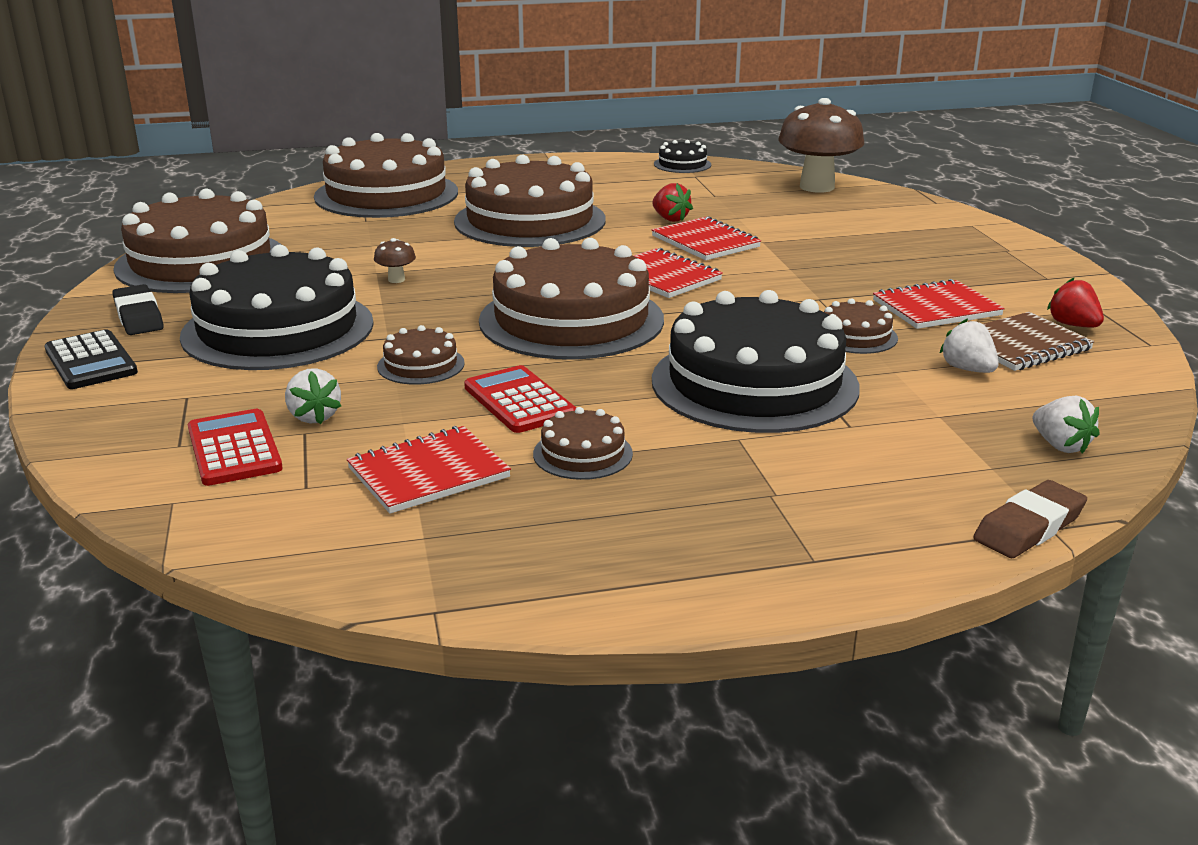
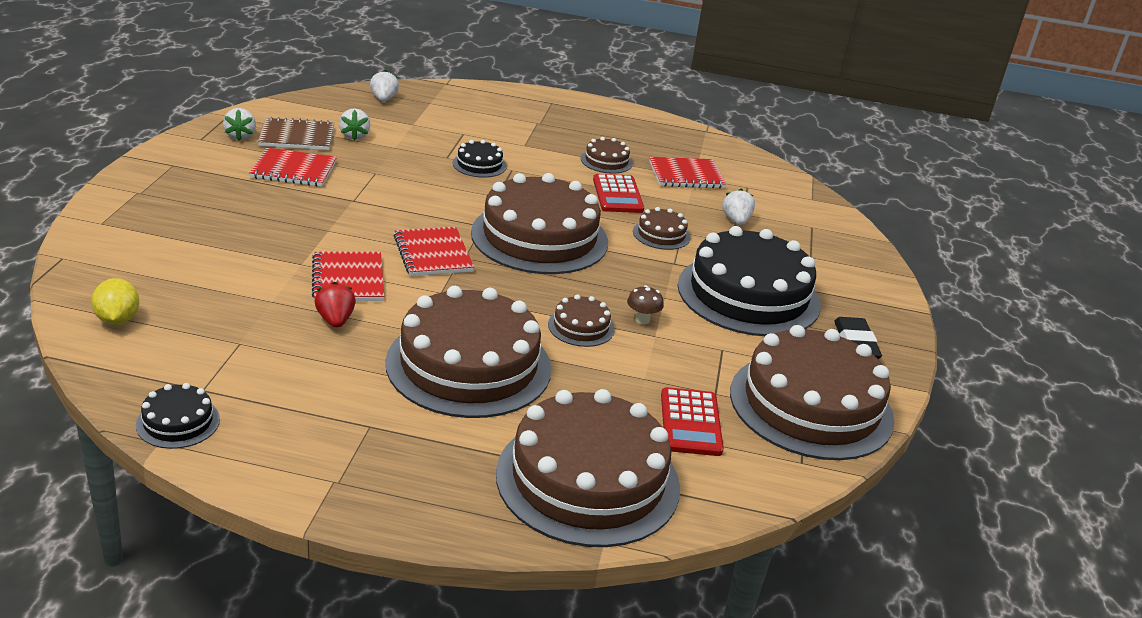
camera: 160 degrees left, 5 degrees up
black calculator [44,329,138,389] -> none
red calculator [188,409,283,486] -> red calculator moved to [661,387,724,456]
black cake [652,290,860,433] -> black cake [453,140,507,178], size x0.43
brown mushroom [778,98,864,193] -> yellow lemon [91,278,139,325]
brown cake [824,298,898,354] -> brown cake moved to [548,294,615,347]
brown eraser [973,480,1087,558] -> none
red strawberry [1047,278,1104,327] -> white strawberry [223,108,256,140]

